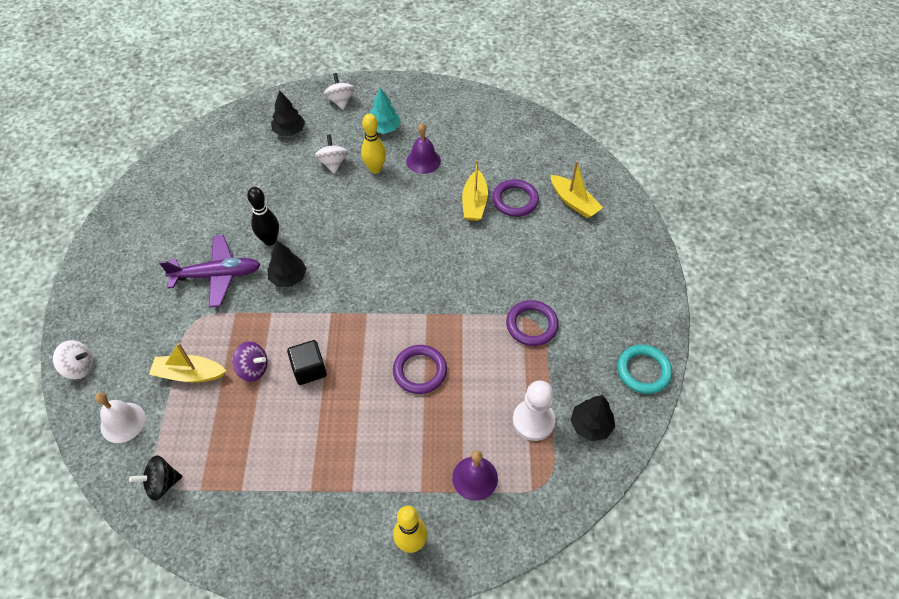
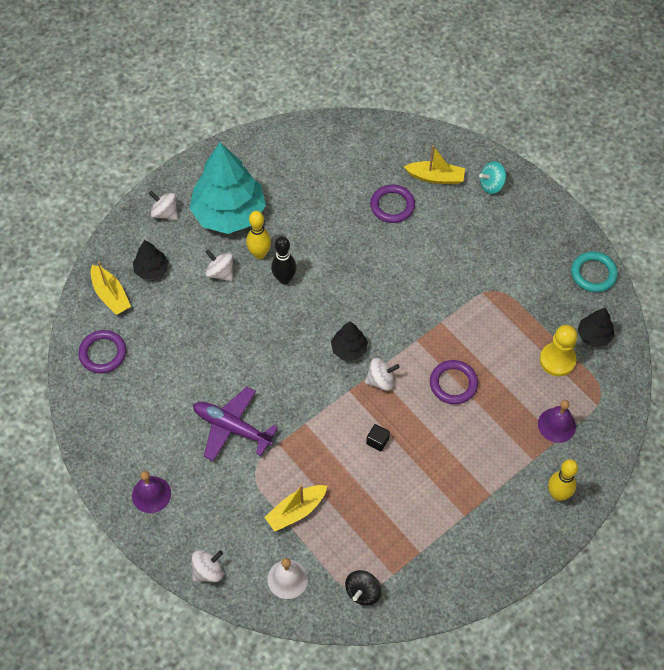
camera: 40 degrees left, 5 degrees up
purple plane [159,235,260,308] -> purple plane turned 105 degrees counterclockwise [193,387,278,461]
purple spinning top [232,342,268,382] -> none
black bowling pin [247,187,279,246] -> black bowling pin moved to [271,237,296,284]
black tree [267,241,307,287] -> black tree moved to [331,322,368,360]
black cube [287,340,327,385] -> black cube [366,424,390,451], size x0.66
turquoise tree [370,87,401,134] -> turquoise tree [189,142,266,234], size x2.16
purple bell [406,123,441,174] -> purple bell moved to [132,471,171,513]
yellow boat [462,160,488,221] -> yellow boat moved to [91,262,131,315]
purple ring [506,300,559,346] -> purple ring moved to [78,330,126,373]
white pawn [513,380,556,441] -> yellow pawn [540,325,577,376]
none -> white spinning top [365,358,400,391]
none -> turquoise spinning top [479,161,506,194]

